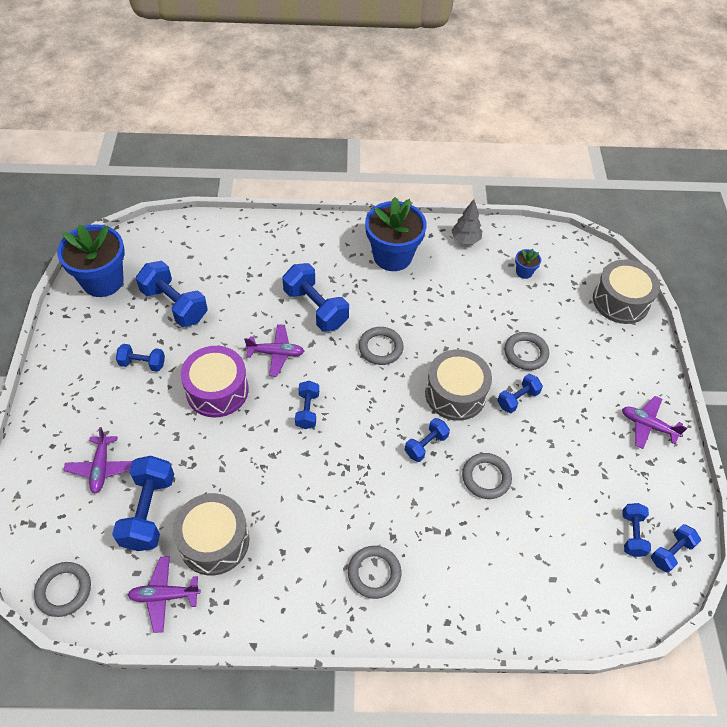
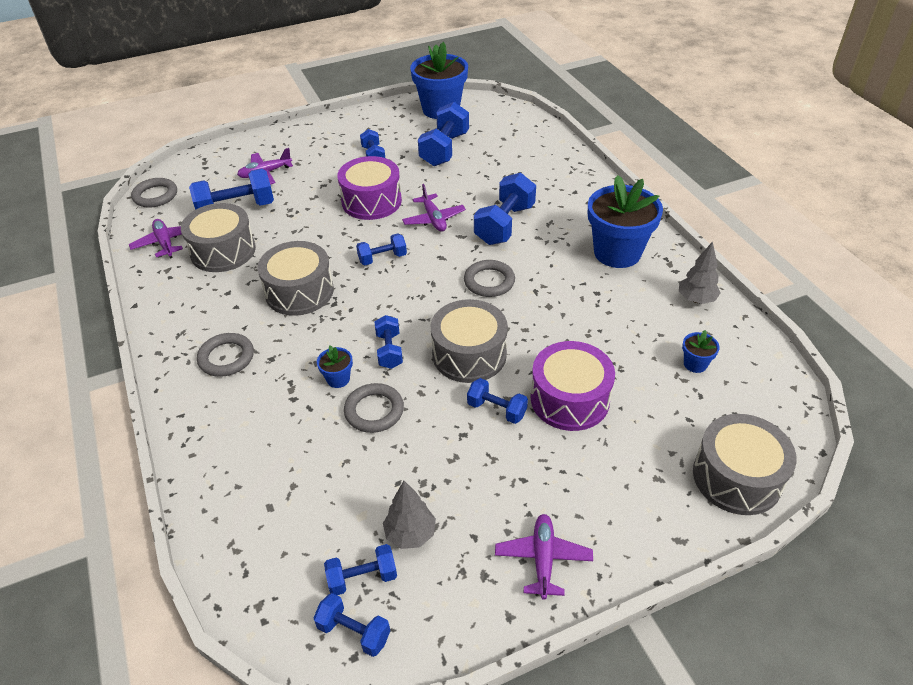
camera: 70 degrees right, 10 degrees down
blue dumbbell [405,418,450,462] -> blue dumbbell turned 60 degrees clockwise [374,315,403,369]
grey ring [504,332,549,370] -> purple drum [531,341,615,431]
none -> grey drum [257,241,334,316]
none -> blue flower pot [317,346,353,388]
none -> grey tree [383,481,436,549]

